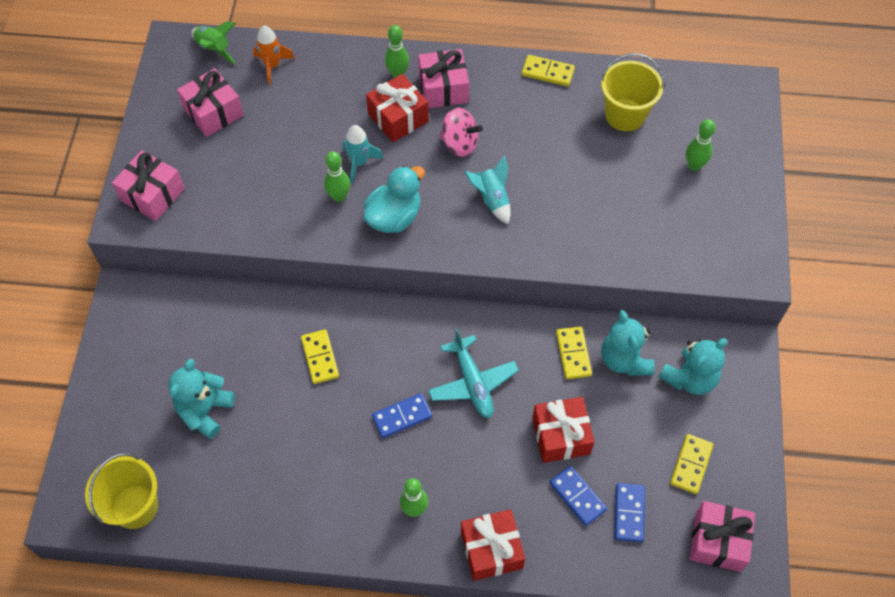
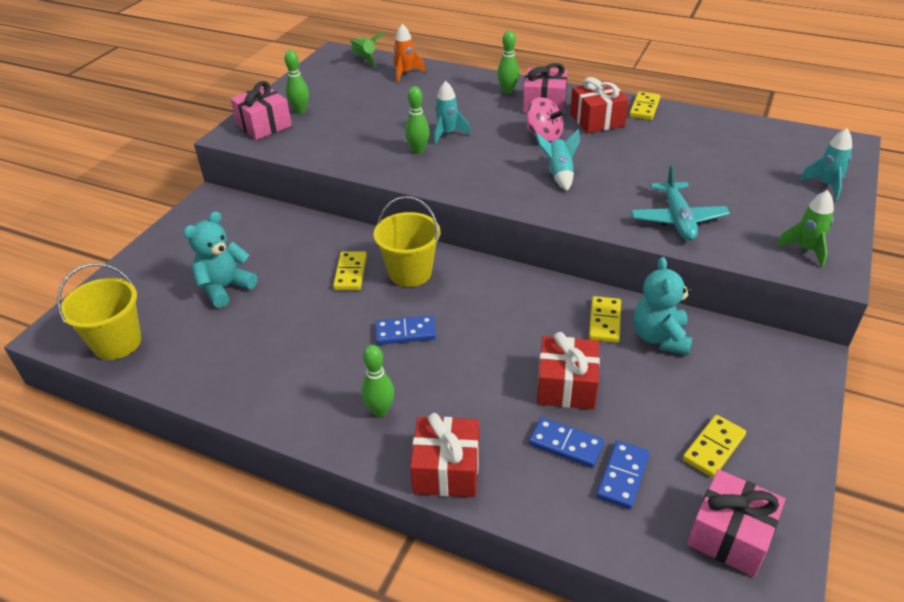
camera: 20 degrees right, 20 degrees down
pink gift [177,68,244,137] -> none
turquoise duck [363,166,425,233] -> none
red gift [366,74,429,142] -> red gift moved to [570,77,629,133]
turquoise plane [428,329,519,418] -> turquoise plane moved to [631,165,730,241]
yellow domino [522,55,575,86] -> yellow domino turned 75 degrees clockwise [629,92,660,120]
blue domino [549,466,607,526] -> blue domino turned 45 degrees counterclockwise [529,417,604,468]
yellow bucket [600,53,665,131] -> yellow bucket moved to [374,196,440,287]
turquoise teddy bear [659,338,727,395] -> none
green bowling pin [686,119,715,171] -> green bowling pin moved to [284,50,309,114]
none -> green rocket [776,190,834,268]
none -> turquoise rocket [800,128,852,200]

